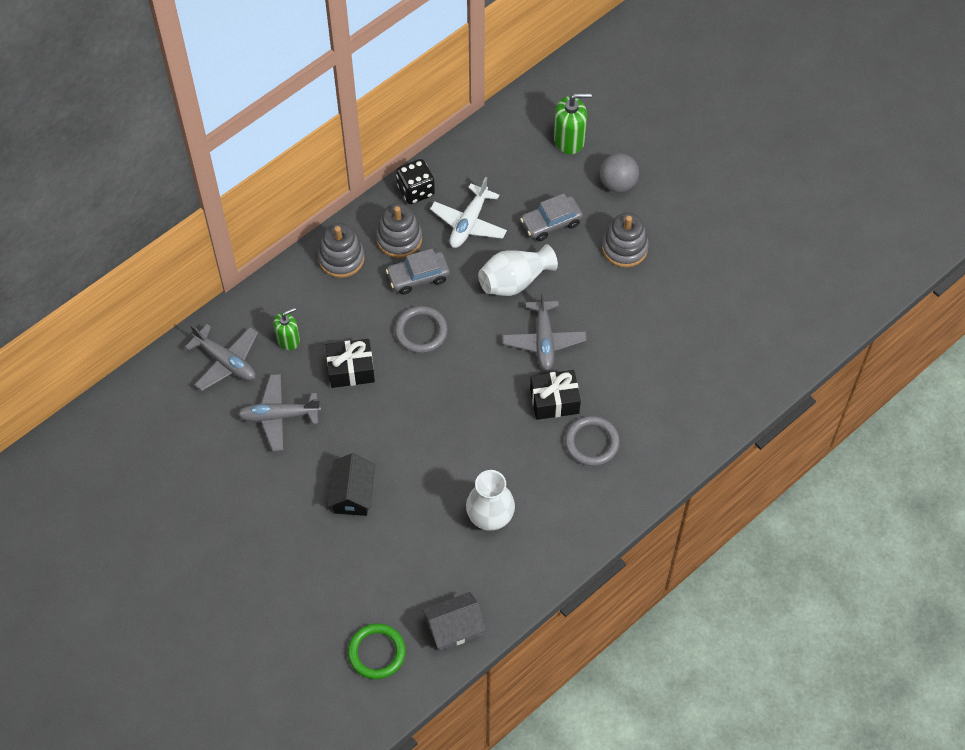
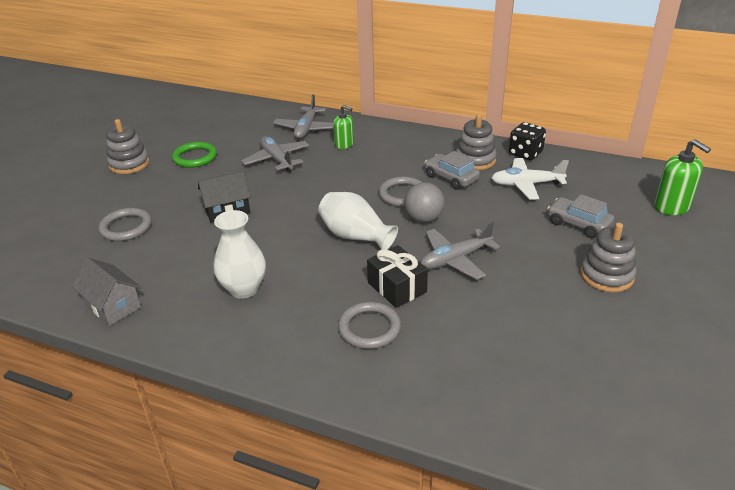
camera: 65 degrees right, 25 degrees down
grey stacking toy [318,223,365,278] -> grey stacking toy moved to [106,119,150,174]
black gift [326,339,375,388] -> none
green ring [348,624,406,679] -> green ring moved to [172,142,217,168]
white vase [478,244,558,296] -> white vase moved to [318,192,398,250]
grey ball [600,153,639,193] -> grey ball moved to [404,182,445,223]
none -> grey ring [98,208,152,241]

